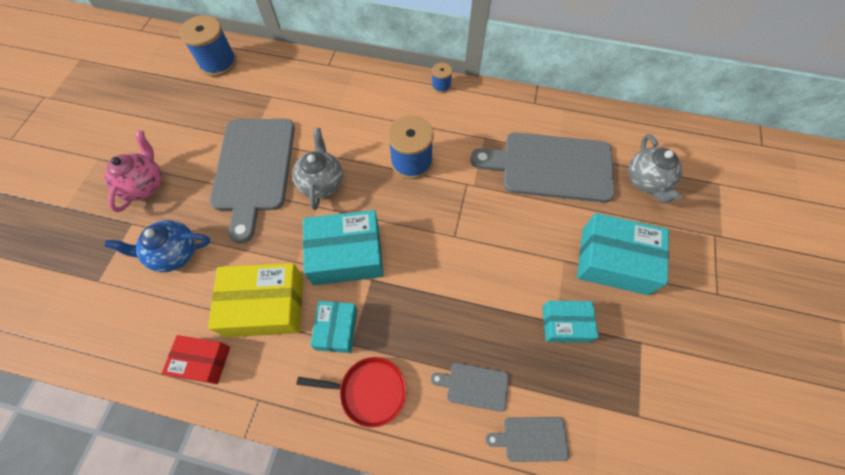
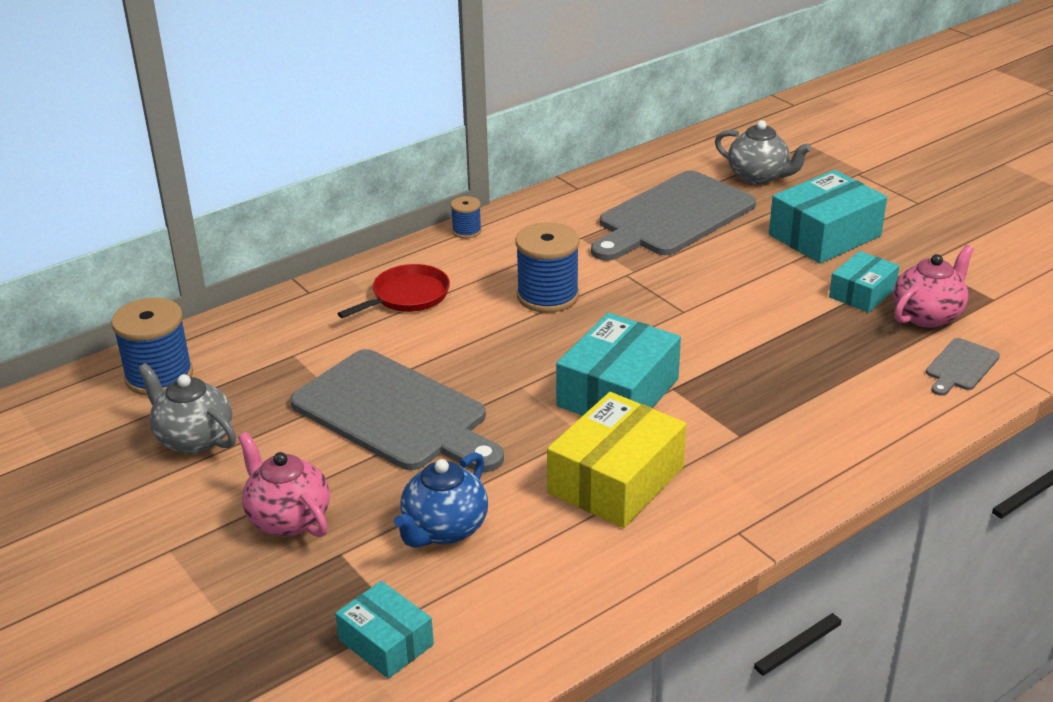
camera: 50 degrees left, 30 degrees down
red box [162,335,230,384] -> none
grey teapot [292,128,343,210] -> grey teapot moved to [138,363,236,454]
red pan [296,357,407,428] -> red pan moved to [337,264,450,318]
turquoise box [310,301,358,353] -> turquoise box moved to [335,581,434,679]
grey cutting board [431,363,509,412] -> none
none -> pink teapot [893,245,974,328]

